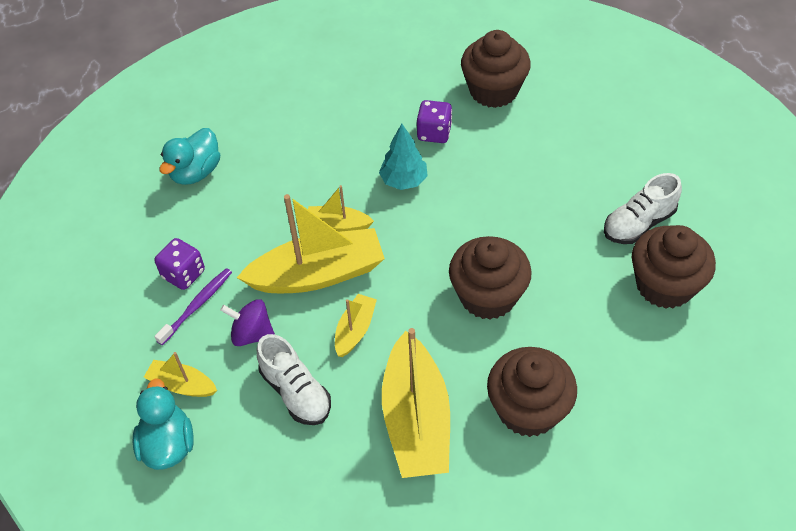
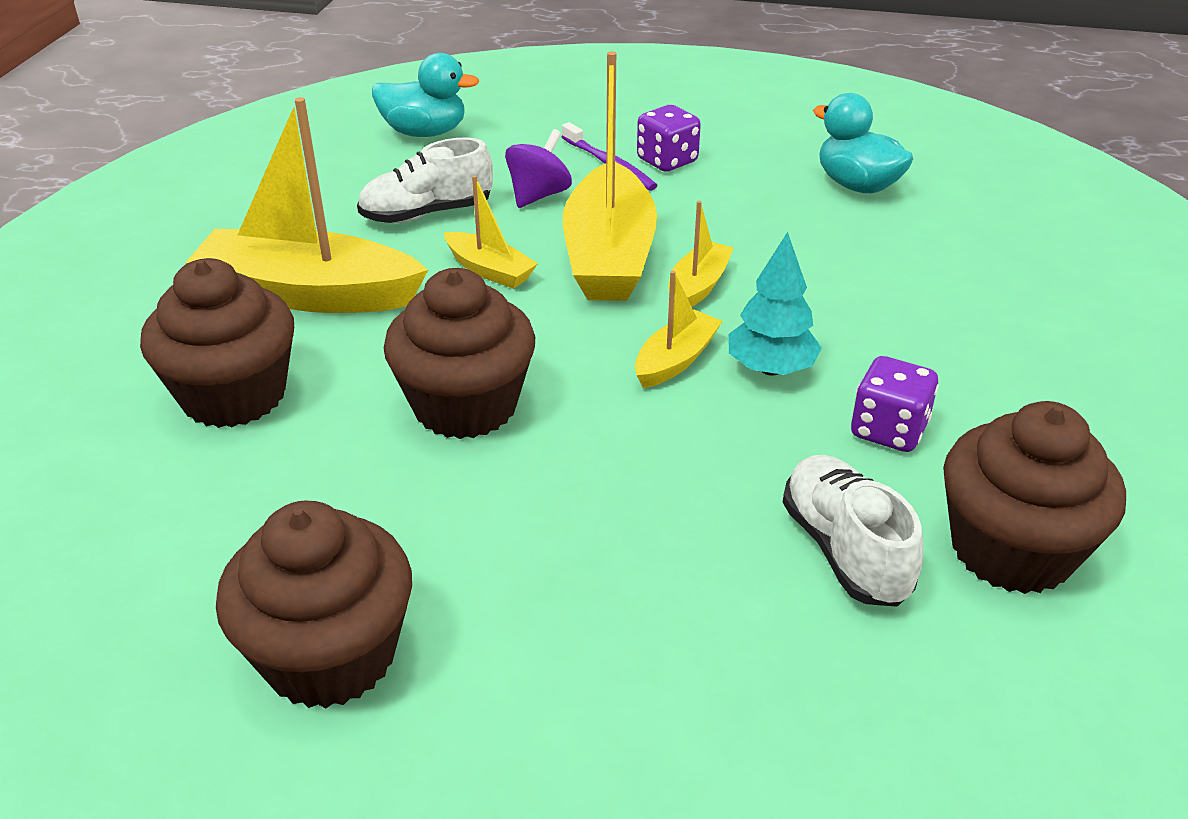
camera: 105 degrees right, 15 degrees down
yellow boat [144,352,217,397] -> yellow boat moved to [635,270,723,388]
white shoe [604,173,682,244] -> white shoe moved to [783,455,923,607]

